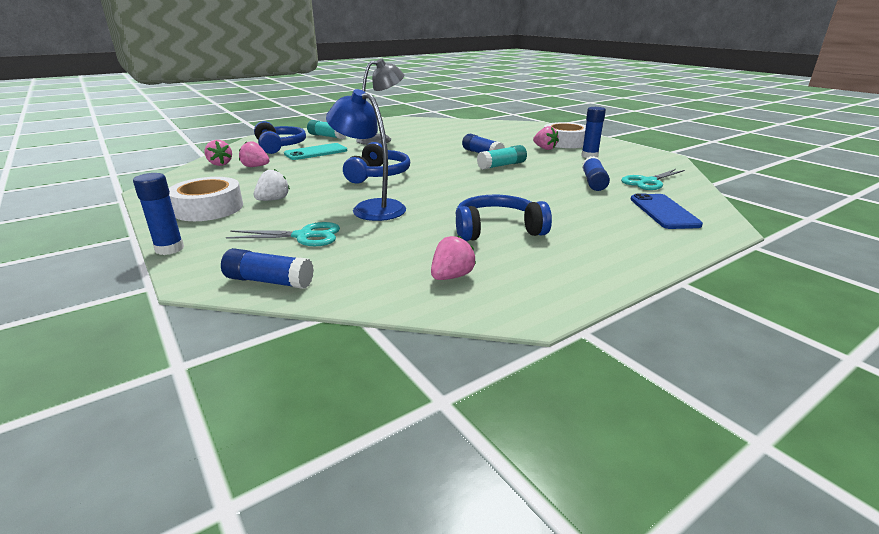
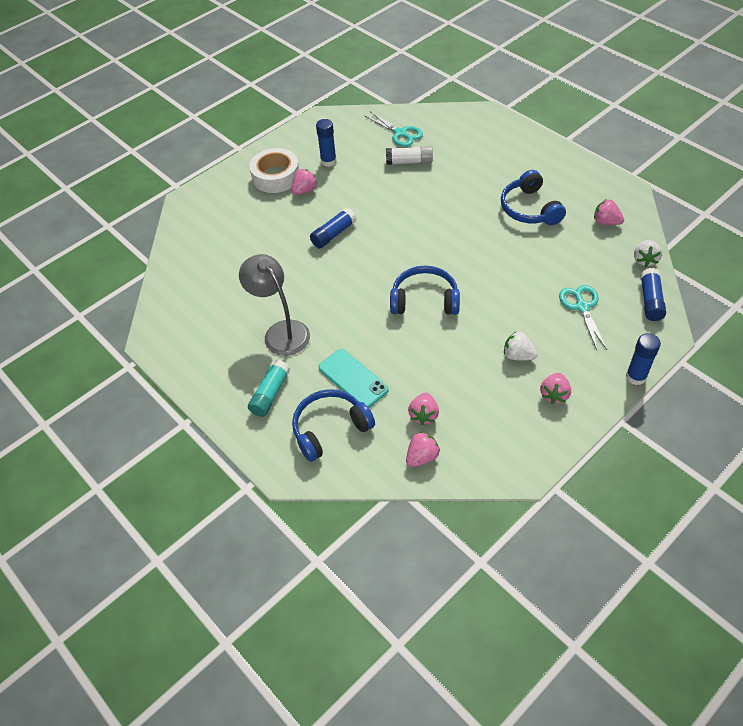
camera: 95 degrees left, 25 degrees up
white tape [169,177,243,221] -> pink strawberry [540,373,571,404]
blue lamp [326,89,406,221] -> none
turquoise glue stick [477,145,527,170] -> none
blue glue stick [582,156,610,191] -> white glue stick [386,146,433,165]
blue phone [630,193,703,229] -> none
none -> white strawberry [634,240,662,267]

